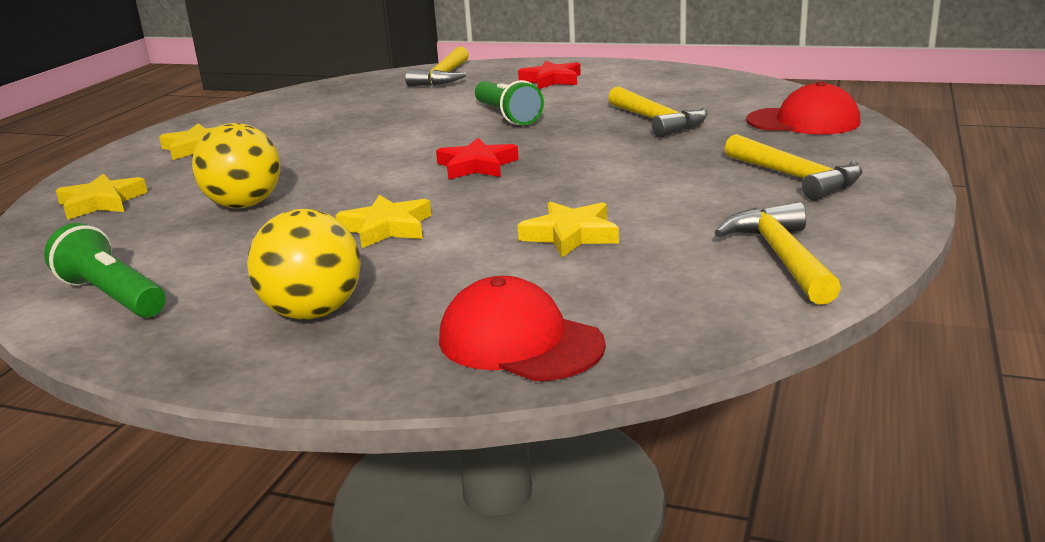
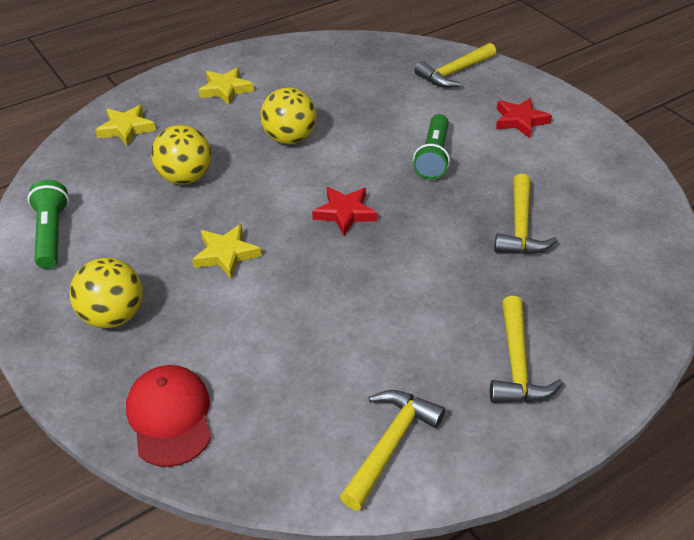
camera: 35 degrees right, 20 degrees up
yellow star [518,201,619,257] -> none
red cap [746,81,861,135] -> none
none -> yellow ball [260,87,317,144]

